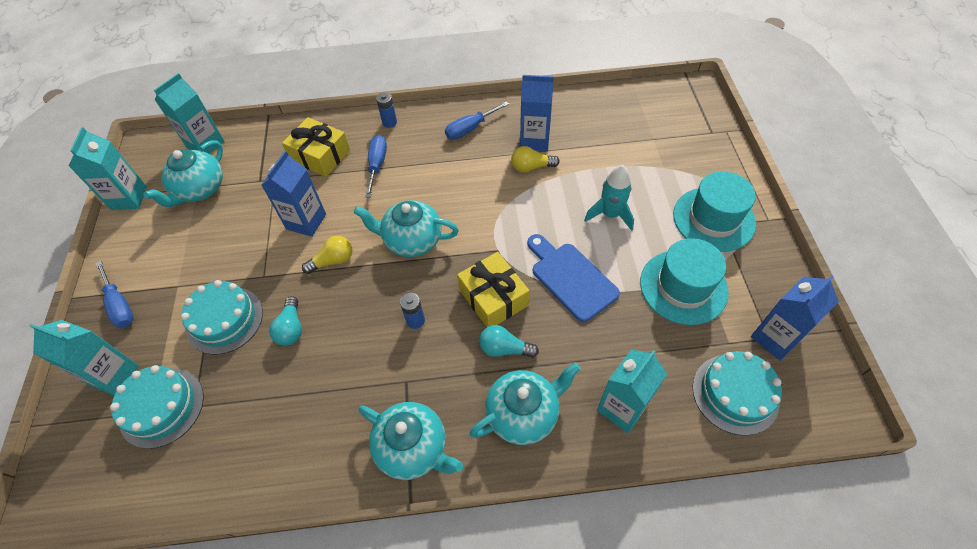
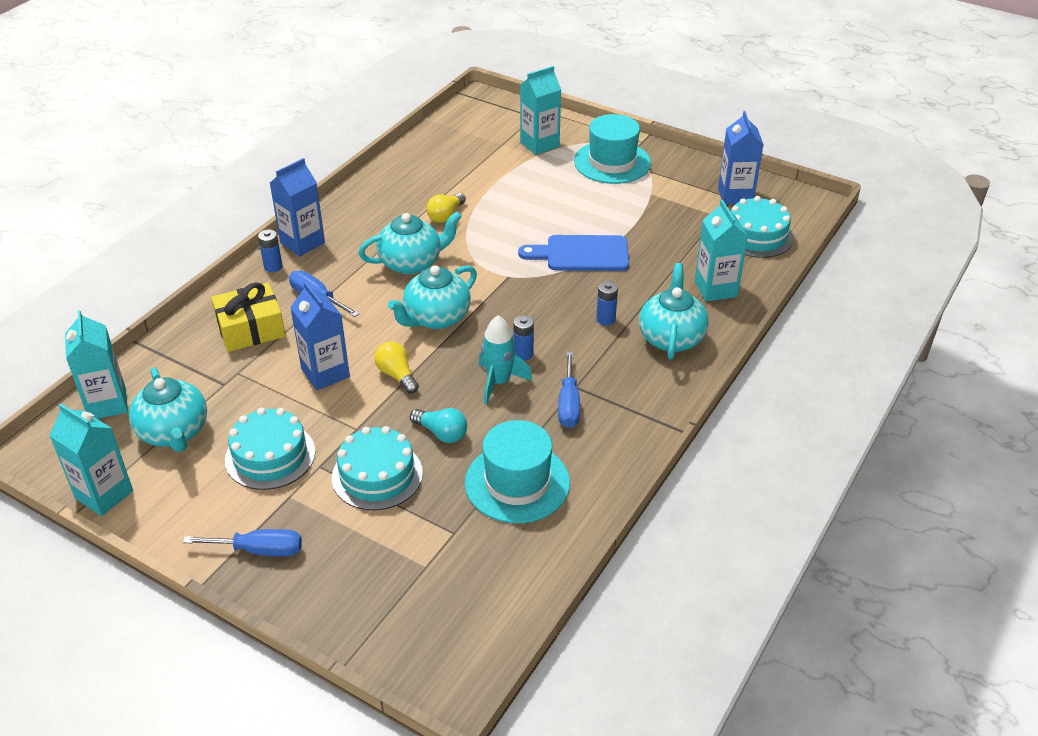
camera: 55 degrees left, 15 degrees down
turquoise carton [30,320,139,396] -> turquoise carton moved to [520,66,561,155]
turquoise cake [110,365,204,449] -> turquoise cake moved to [225,408,315,490]
yellow light bulb [302,236,353,274] -> yellow light bulb turned 45 degrees counterclockwise [374,341,419,394]
turquoise teapot [359,402,463,480] -> turquoise teapot moved to [359,212,462,275]
blue screwdriver [445,101,509,140] -> blue screwdriver moved to [558,352,580,428]
yellow gift [457,252,530,327] -> none
turquoise light bulb [479,325,539,358] -> blue battery [596,281,618,325]
blue carton [520,75,554,151] -> blue carton moved to [270,158,325,256]
turquoise rocket [584,165,634,231] -> turquoise rocket moved to [479,316,532,404]
turquoise hat [640,238,729,325] -> turquoise hat moved to [465,420,570,523]

